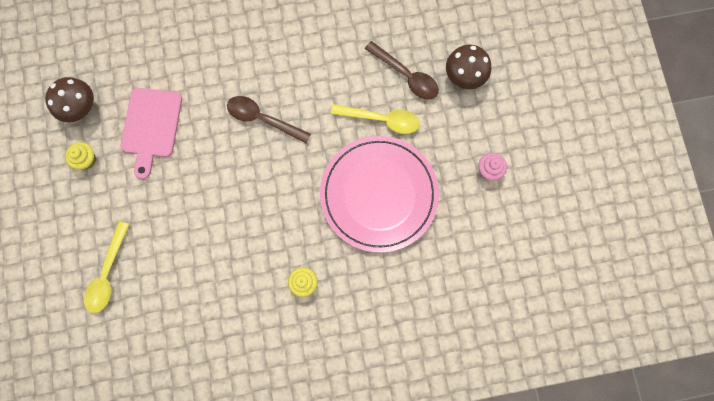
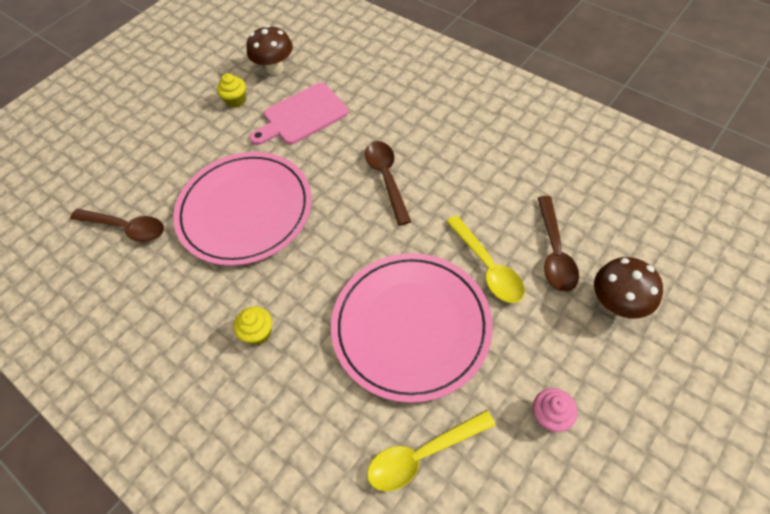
camera: 55 degrees right, 20 degrees down
yellow spoon [84,221,129,313] -> yellow spoon moved to [367,410,496,491]
none -> brown spoon [70,209,164,242]
none -> pink plate [173,152,312,266]

